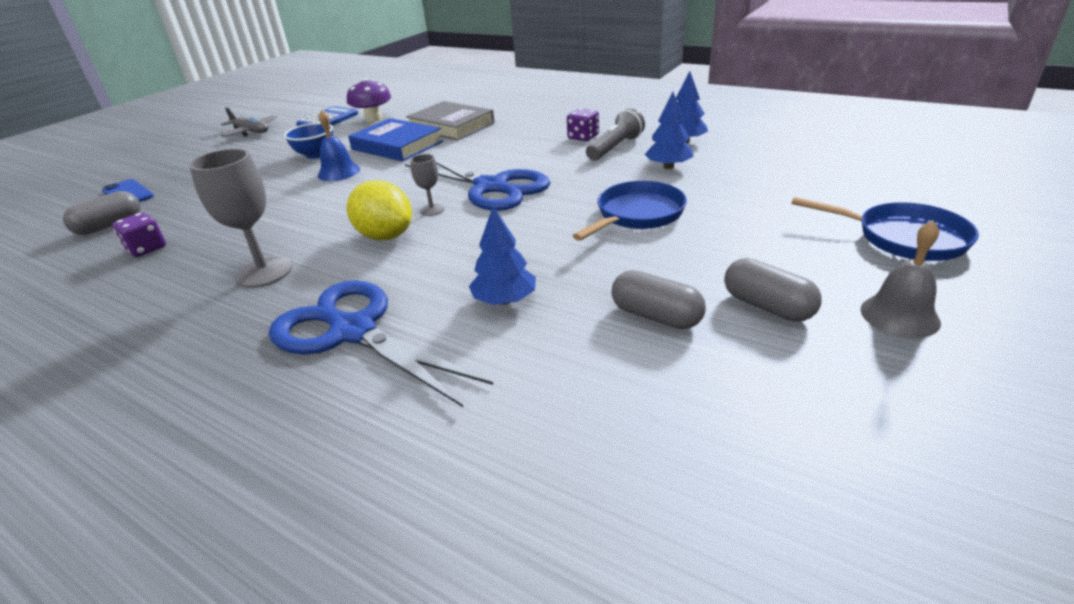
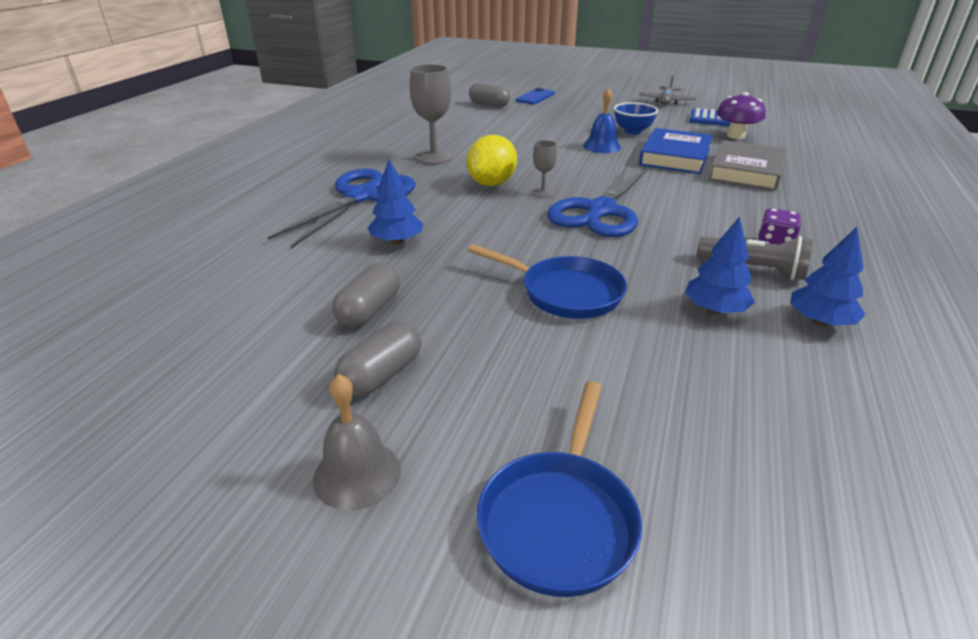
camera: 75 degrees right, 0 degrees up
purple dice [112,212,166,257] -> none

